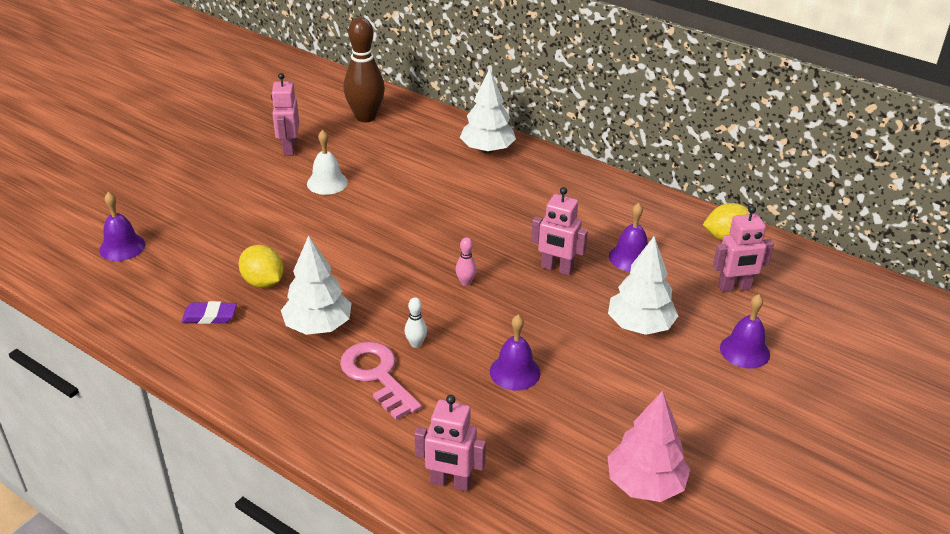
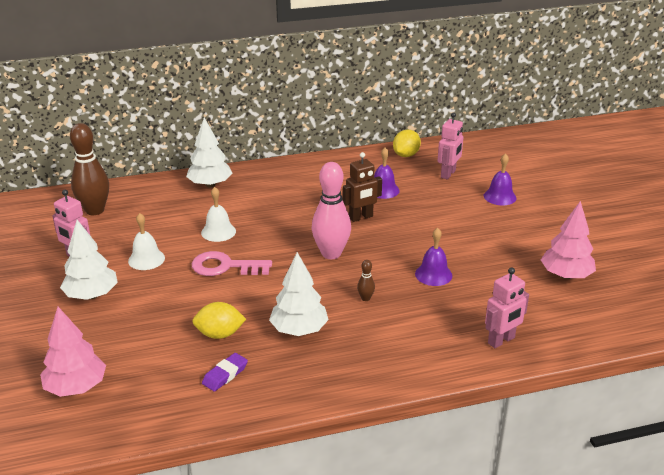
camera: 50 degrees left, 5 degrees down
purple bell [99,192,145,261] -> pink tree [40,307,106,397]
pink key [340,342,421,420] -> pink key moved to [192,251,272,276]
white bowling pin [405,297,427,348] -> brown bowling pin [357,260,375,301]
pink bowling pin [456,237,477,286] -> pink bowling pin [312,162,351,259], size x2.38
pink robot [531,187,588,276] -> brown robot [343,152,382,222]
white tree [608,236,678,335] -> white tree moved to [60,220,118,300]
none -> white bell [201,187,236,242]

